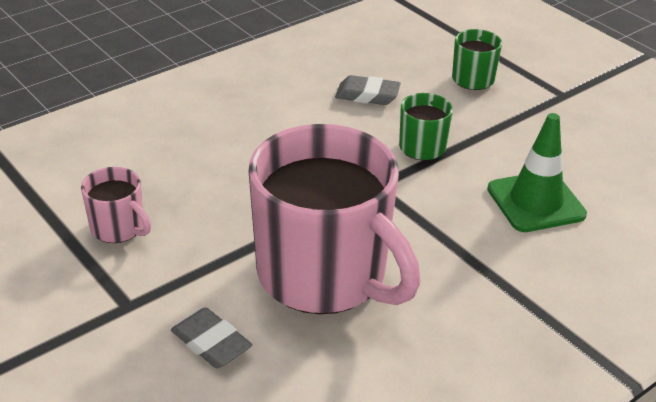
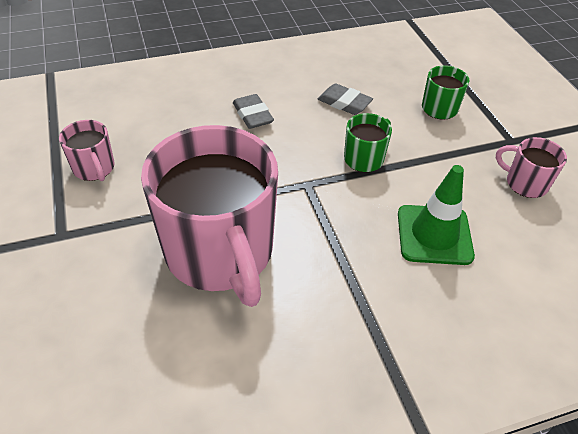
camera: 20 degrees right, 10 degrees up
grey eraser [171,307,252,368] -> grey eraser moved to [233,94,274,129]
none -> pink mug [496,137,567,198]

